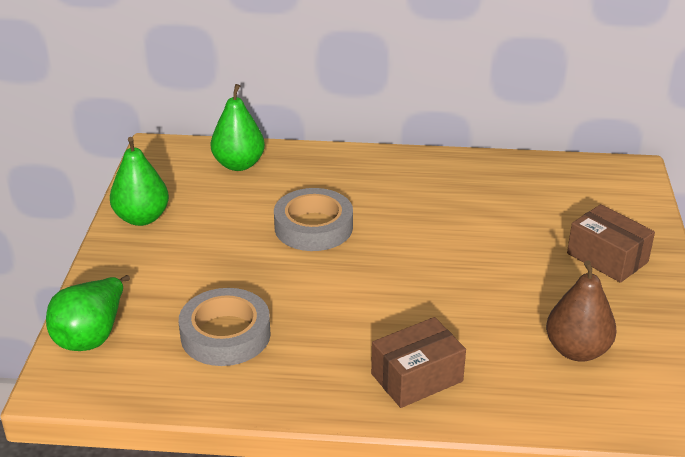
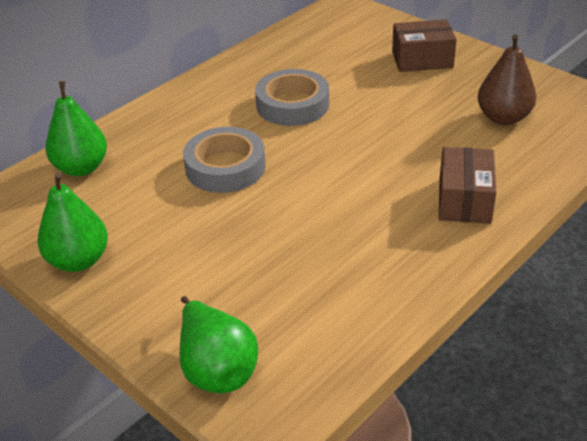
camera: 50 degrees left, 5 degrees up
grey tape [179,288,271,366] -> grey tape moved to [255,69,329,126]

